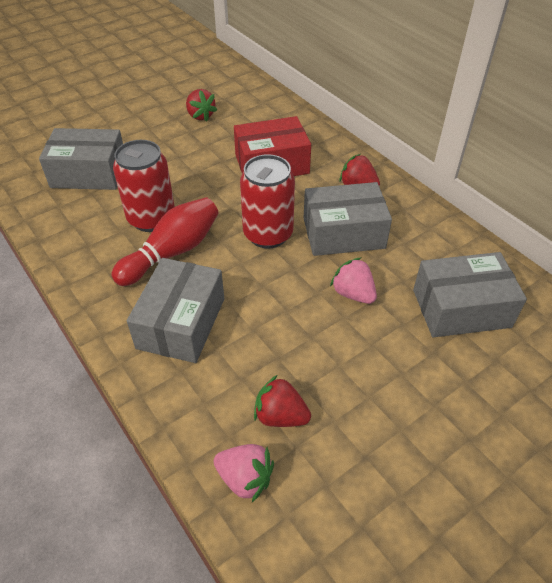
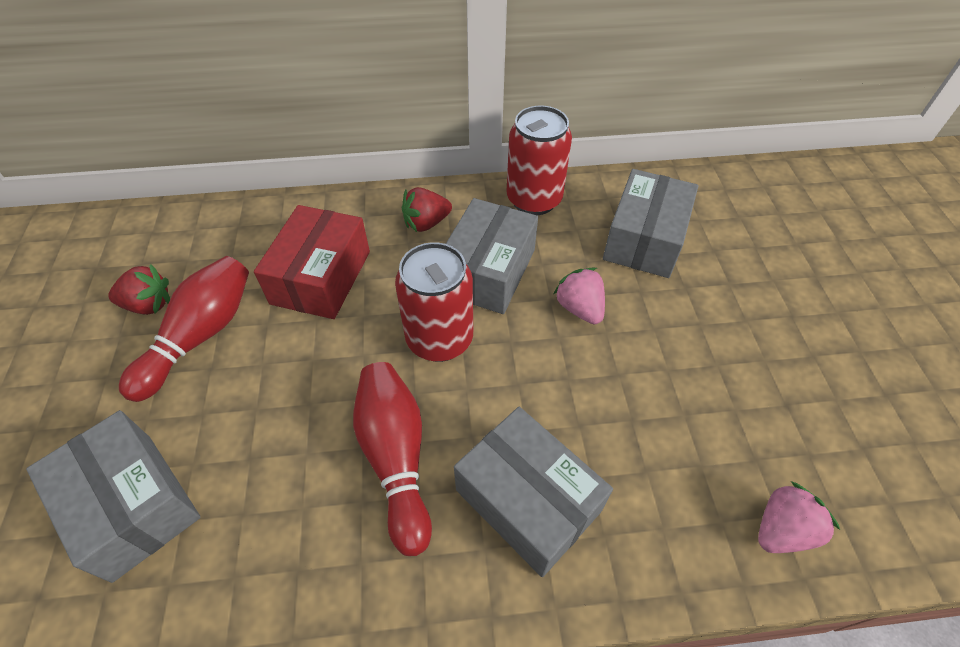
camera: 60 degrees left, 5 degrees up
grey box [39,128,123,190] -> grey box turned 75 degrees counterclockwise [26,410,200,583]
red can [113,140,175,232] -> red can moved to [507,105,572,215]
red strawberry [254,375,311,427] -> none
pink strawberry [330,257,377,304] -> pink strawberry turned 75 degrees clockwise [554,268,605,324]
none -> red bowling pin [119,256,249,402]

